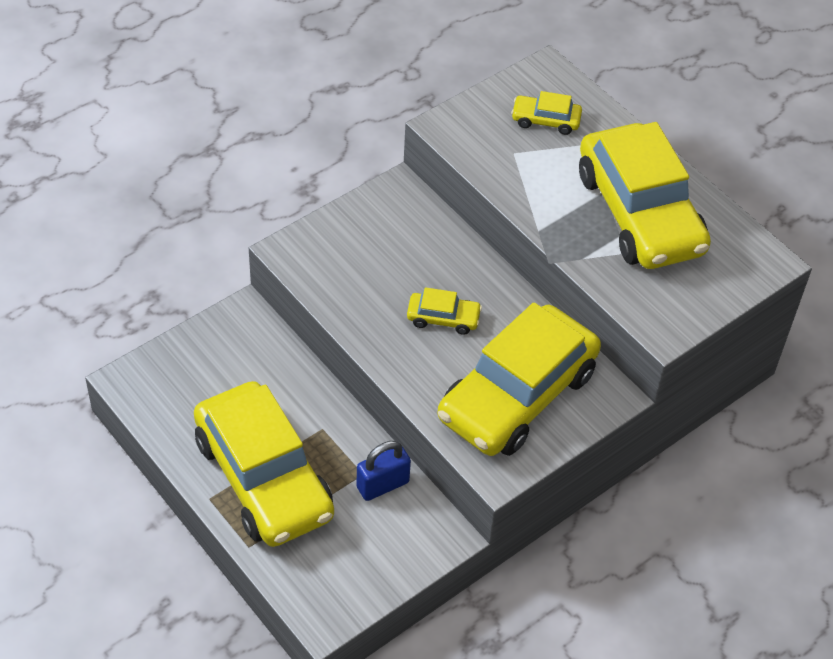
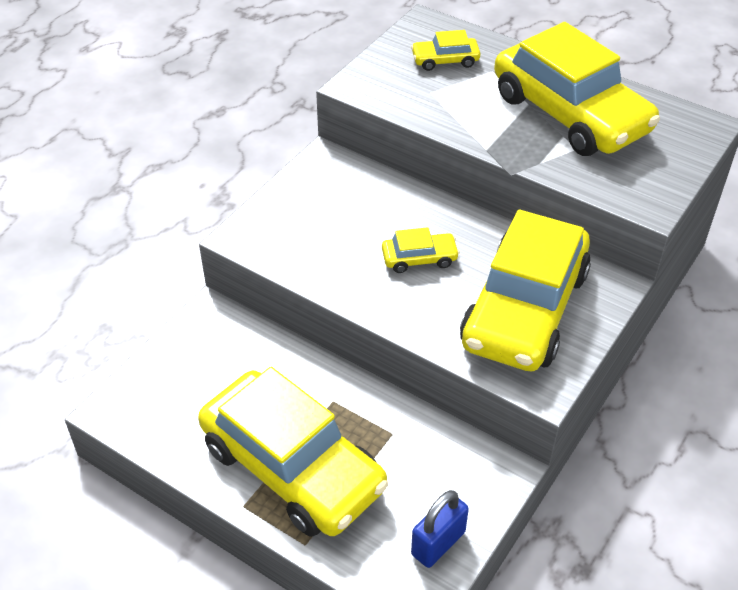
camera: 15 degrees left, 5 degrees down
blue padlock [356,441,411,501] -> blue padlock moved to [411,490,469,568]

